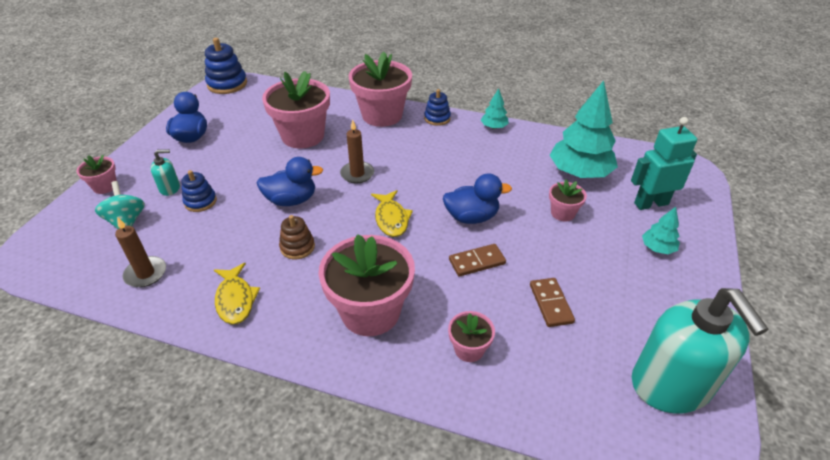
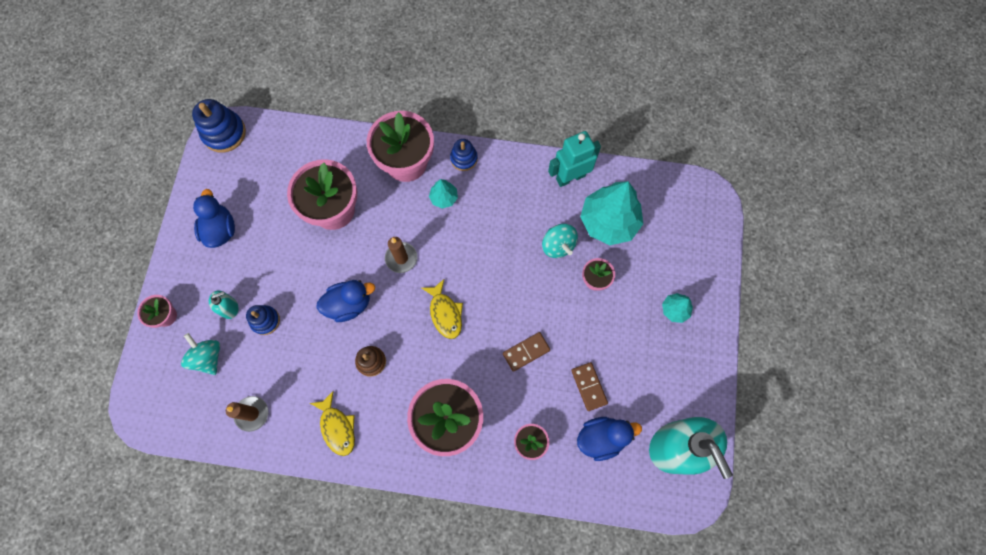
camera: 10 degrees left, 30 degrees up
blue duck [443,173,512,224] -> blue duck moved to [577,417,642,461]
turquoise tree [481,88,509,129] -> turquoise tree moved to [429,179,458,209]
turquoise robot [631,117,697,210] -> turquoise robot moved to [548,131,601,187]
none -> turquoise spinning top [542,224,578,258]

